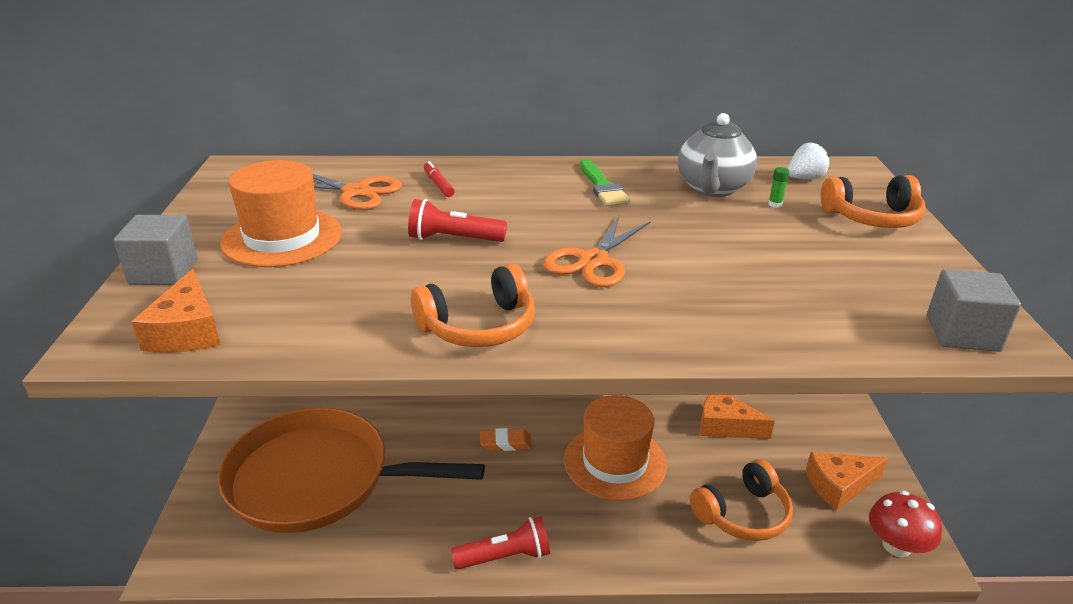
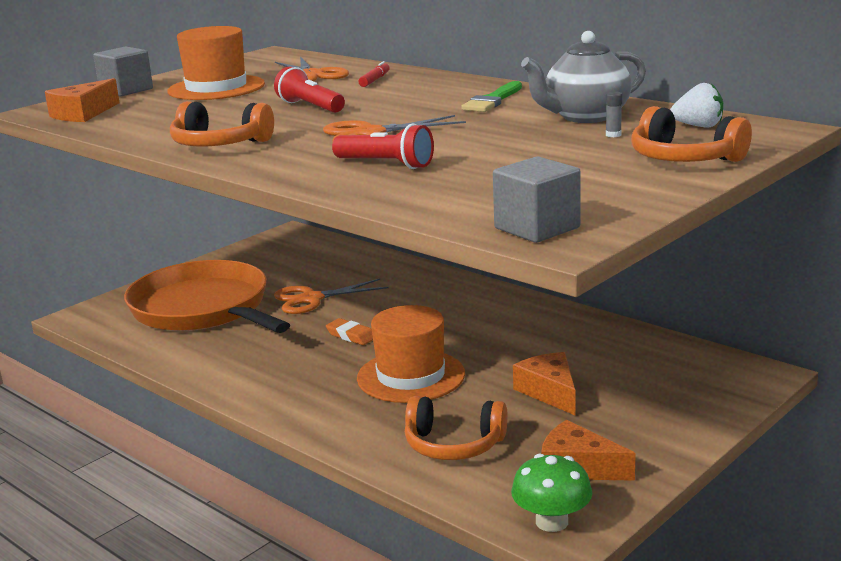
camera: 45 degrees right, 10 degrees down
red flashlight [451,516,550,569] -> red flashlight moved to [332,123,434,169]
green glue stick [768,167,789,208] -> grey glue stick [606,91,622,137]
red mushroom [869,491,942,557] -> green mushroom [511,454,592,532]
none -> orange scissors [274,279,388,314]

